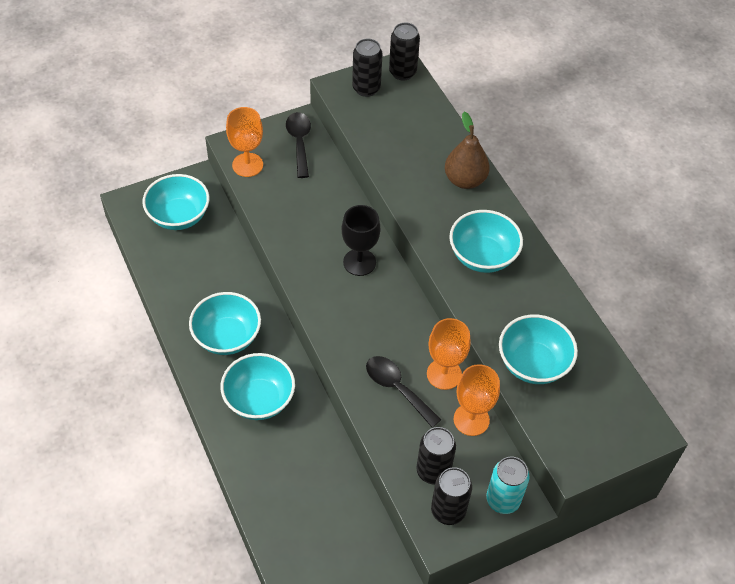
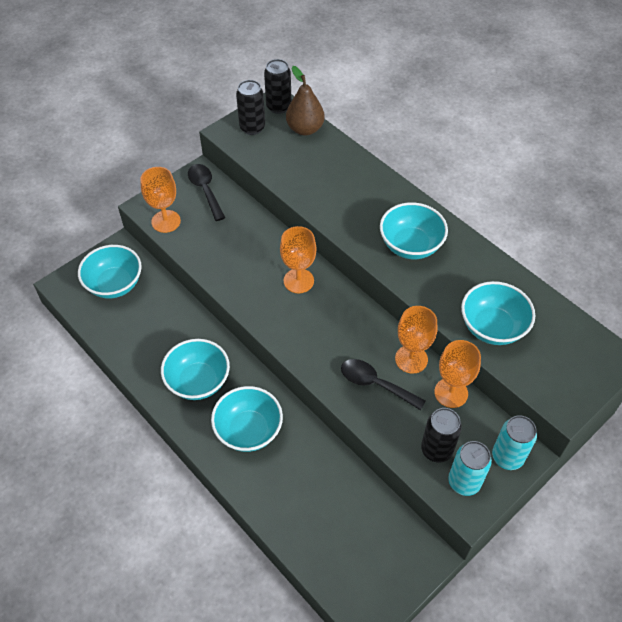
camera: 15 degrees left, 0 degrees up
black goblet [342,205,380,276] -> orange goblet [280,226,316,293]
black can [431,467,472,525] -> turquoise can [448,441,492,496]
brown pear [445,112,490,189] -> brown pear moved to [286,66,325,136]

